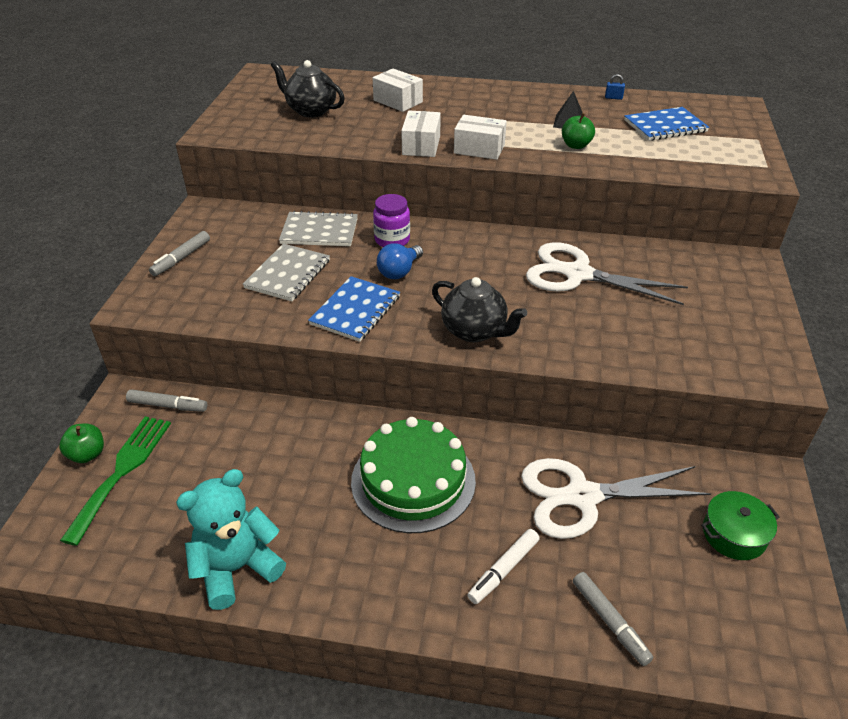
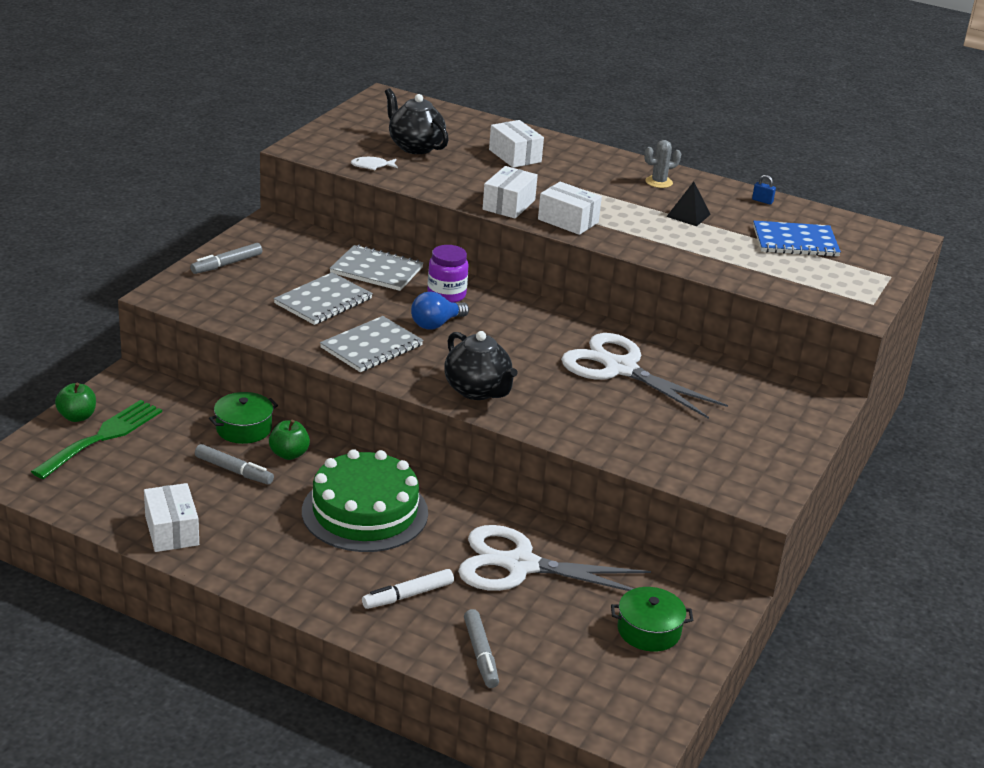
camera: 15 degrees right, 10 degrees down
grey marker [126,389,207,412] -> grey marker moved to [195,444,274,485]
turquoise teddy bear [176,469,286,610] -> white box [144,483,199,552]
blue notebook [308,276,400,342] -> grey notebook [320,316,423,372]
green apple [562,113,595,149] -> green apple moved to [269,420,310,460]
none -> green pot [209,392,278,444]
none -> white fish [351,157,398,170]
none -> grey cactus [644,140,681,188]

